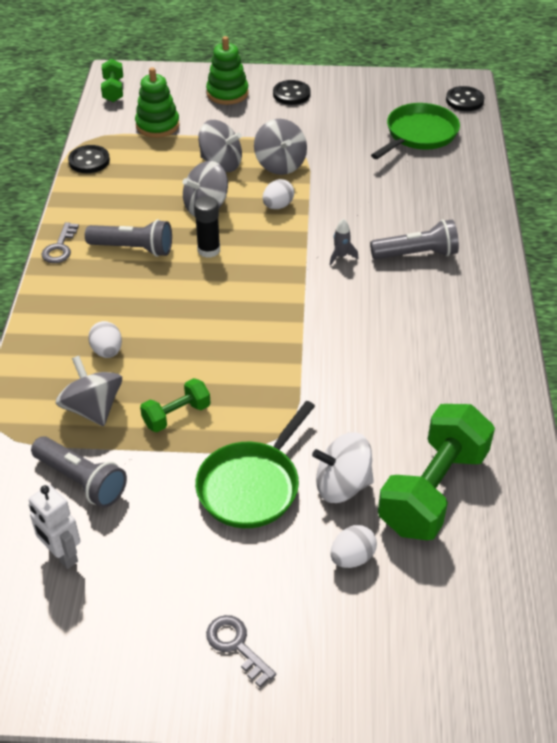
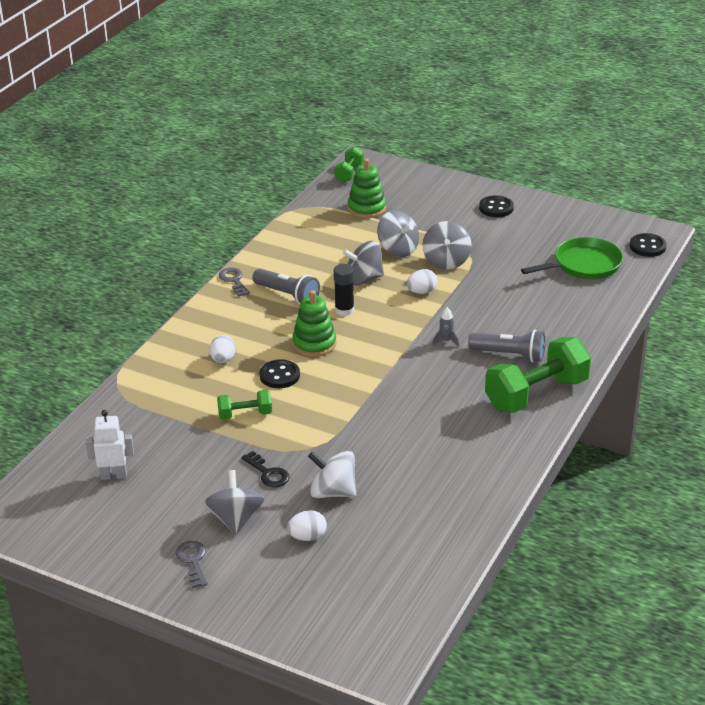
camera: 25 degrees right, 10 degrees down
white robot [29,485,80,569] -> white robot turned 105 degrees clockwise [86,410,134,480]
grey flashlight [31,436,127,508] -> none
grey key [41,222,79,263] -> grey key turned 120 degrees clockwise [219,268,250,297]
grey spinning top [55,356,122,426] -> grey spinning top moved to [203,470,264,535]
black button [68,145,110,173] -> black button moved to [260,359,300,388]
green pan [195,401,315,528] -> black key [242,451,289,487]
green stacking toy [206,36,249,105] -> green stacking toy moved to [292,290,337,357]
green dumbbell [378,404,495,540] -> green dumbbell moved to [485,337,591,413]

